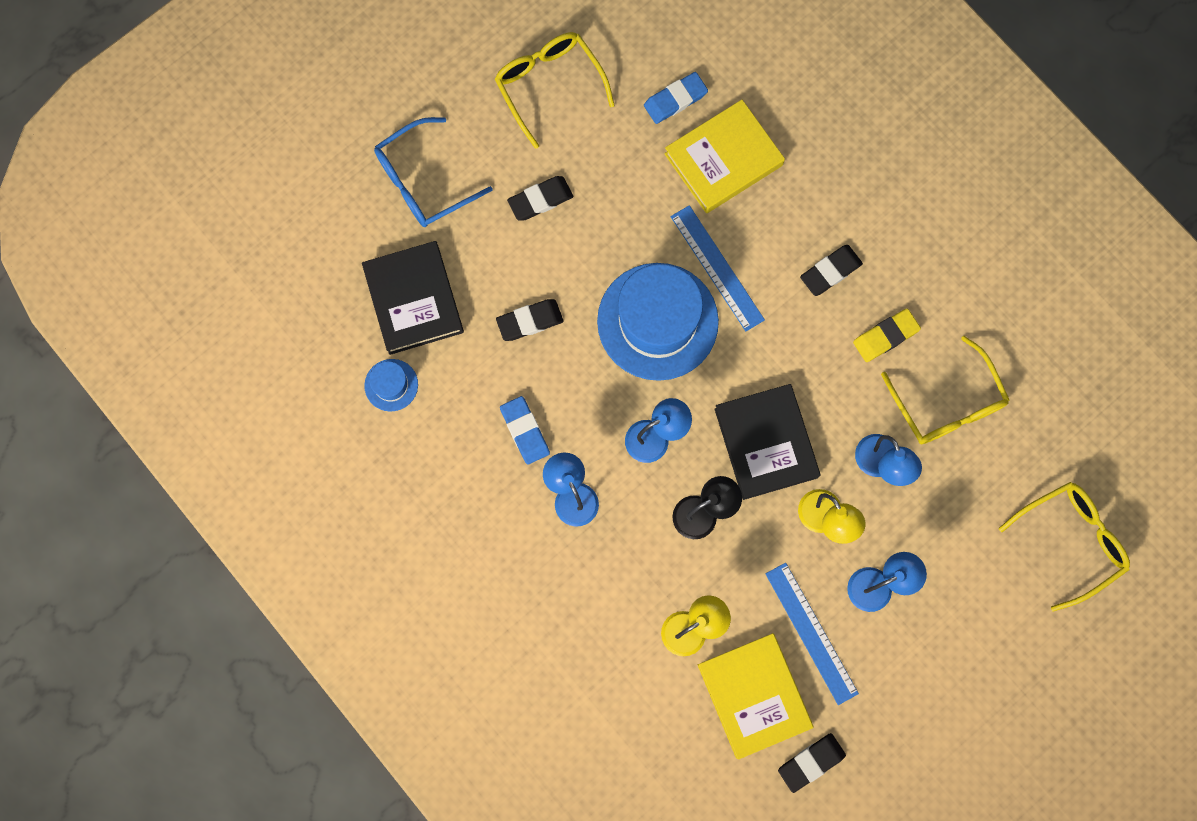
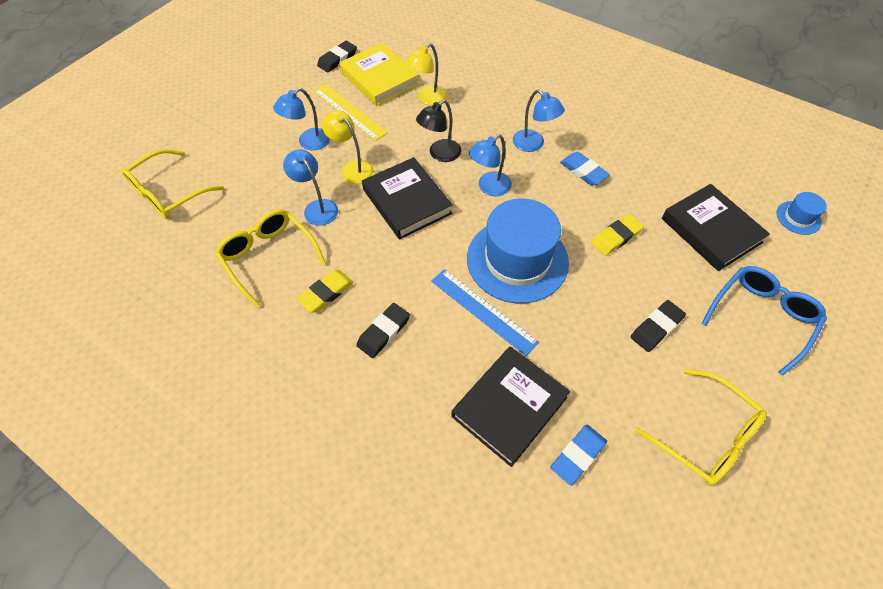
camera: 165 degrees right, 20 degrees down
blue hat [364,359,418,412] -> blue hat moved to [776,192,827,235]
black eraser [496,299,564,341] -> yellow eraser [591,214,644,256]
yellow book [664,100,785,213] -> black book [452,346,570,467]
blue ruler [765,563,859,705] -> yellow ruler [314,84,388,141]

